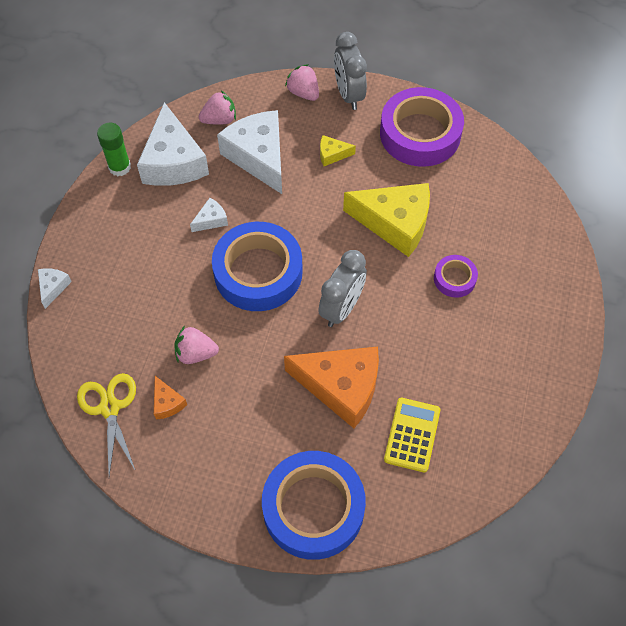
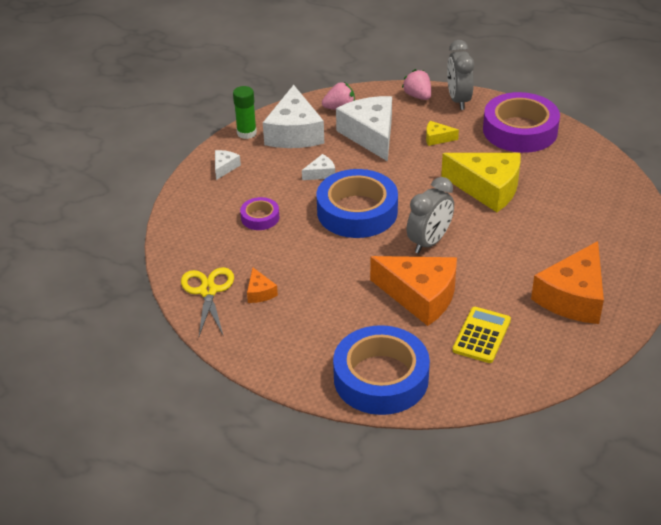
camera: 10 degrees right, 20 degrees down
white cheese [38,268,72,309] -> white cheese moved to [215,150,241,180]
pink strawberry [174,326,219,364] -> none
purple tape [434,255,478,298] -> purple tape moved to [240,197,279,230]
none -> orange cheese [531,241,604,324]

